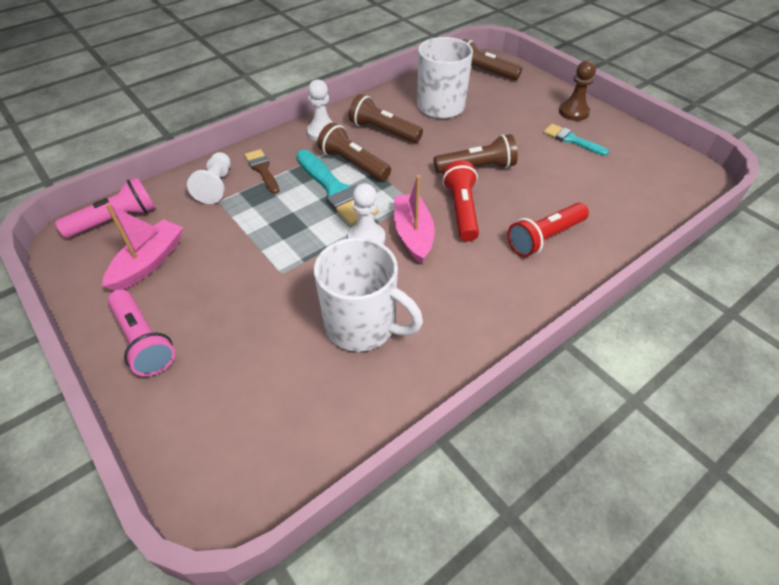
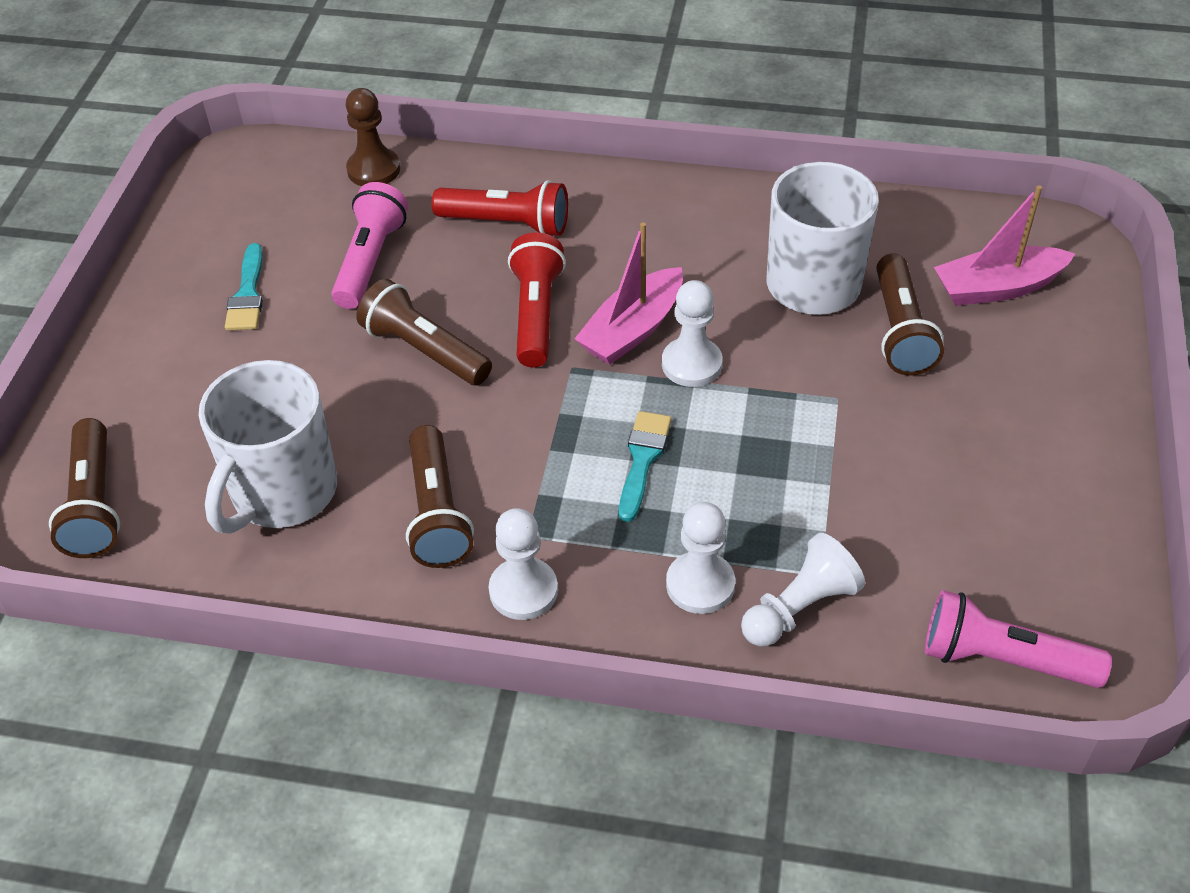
camera: 130 degrees left, 0 degrees up
pink boat [102,203,183,291] -> pink boat moved to [934,185,1075,306]
pink flashlight [108,289,175,376] -> pink flashlight moved to [331,182,408,309]
brown brush [244,149,280,194] -> white pawn [666,502,735,614]
turquoise brush [296,150,379,226] -> turquoise brush [619,411,672,522], size x0.58
brown flashlight [317,123,391,181] -> brown flashlight moved to [876,253,944,376]
red flashlight [442,160,479,242] -> red flashlight turned 135 degrees clockwise [508,232,566,367]
brown pawn [559,60,596,121] -> brown pawn moved to [346,88,400,186]

